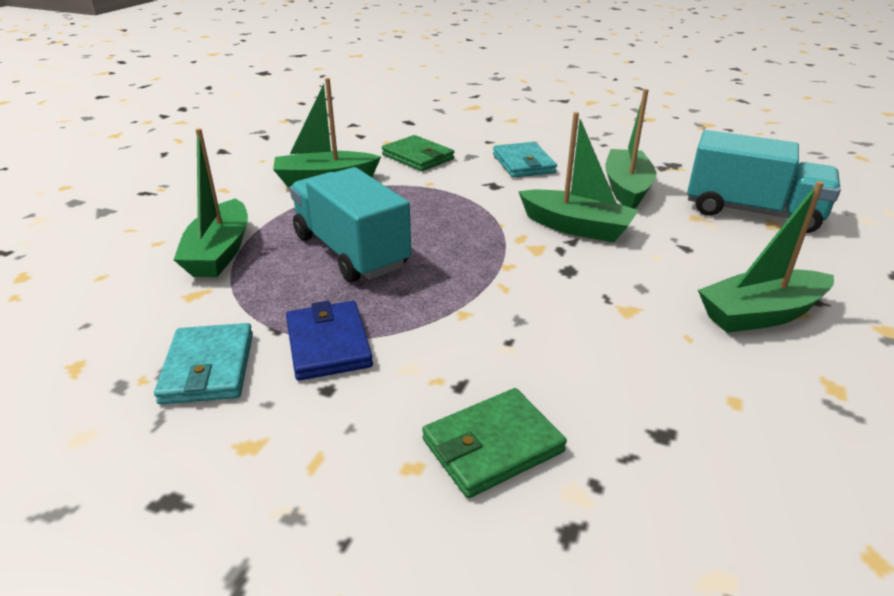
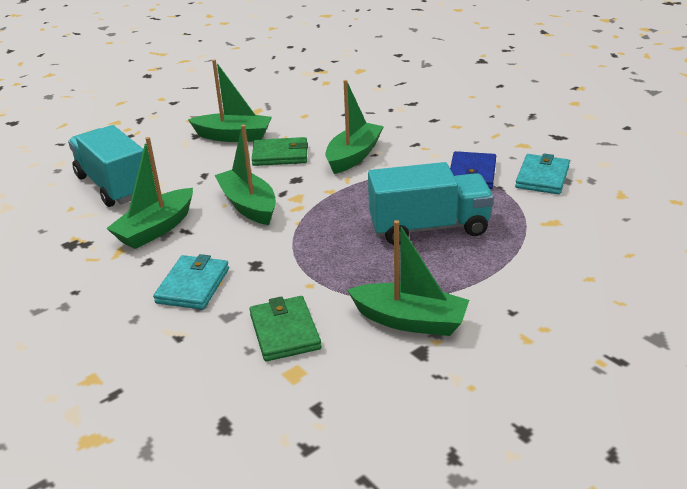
camera: 150 degrees left, 0 degrees up
green boat [174,128,248,277] -> green boat moved to [325,80,384,174]
turquoise truck [290,167,411,282] -> turquoise truck turned 90 degrees counterclockwise [368,162,494,245]
green wallet [422,388,567,498] -> green wallet moved to [252,137,308,166]

